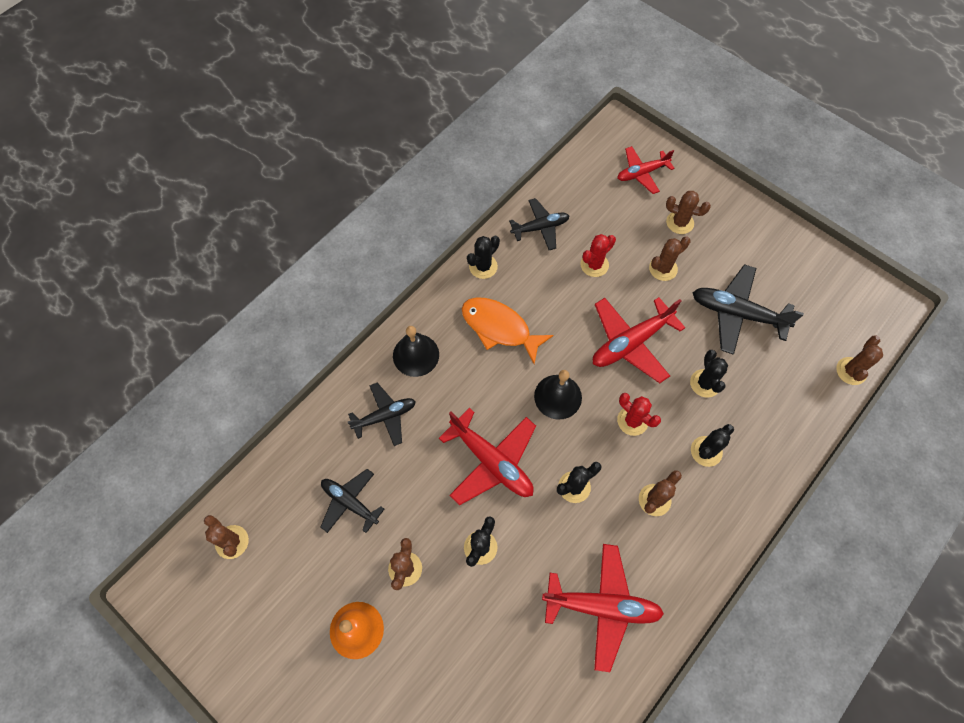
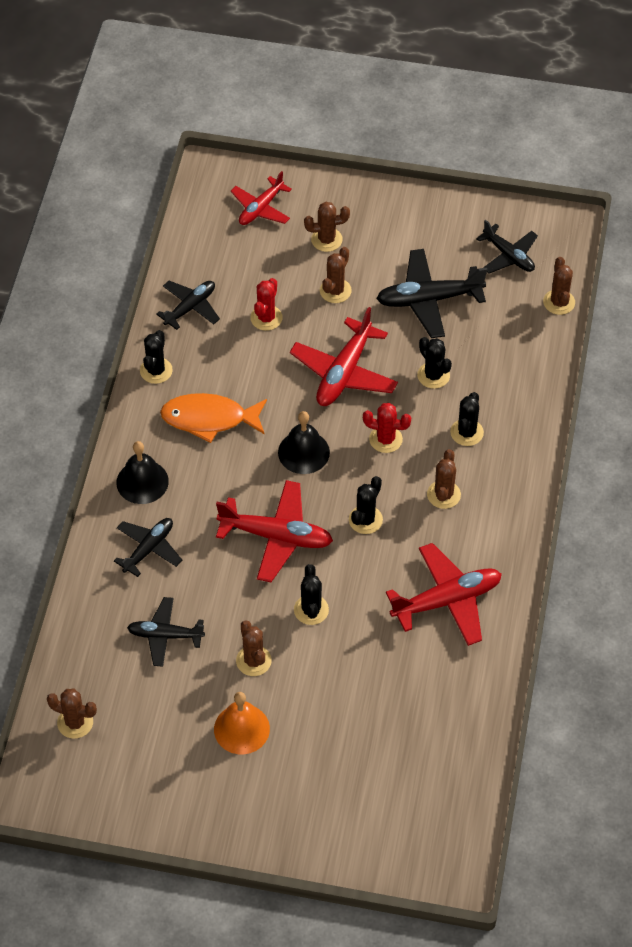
camera: 30 degrees left, 10 degrees down
none -> black plane [476,220,538,273]

